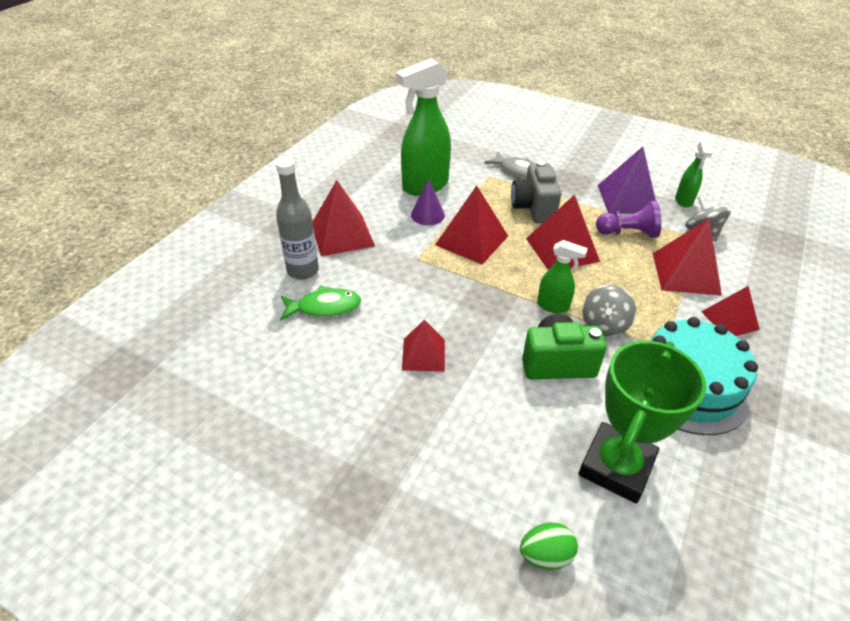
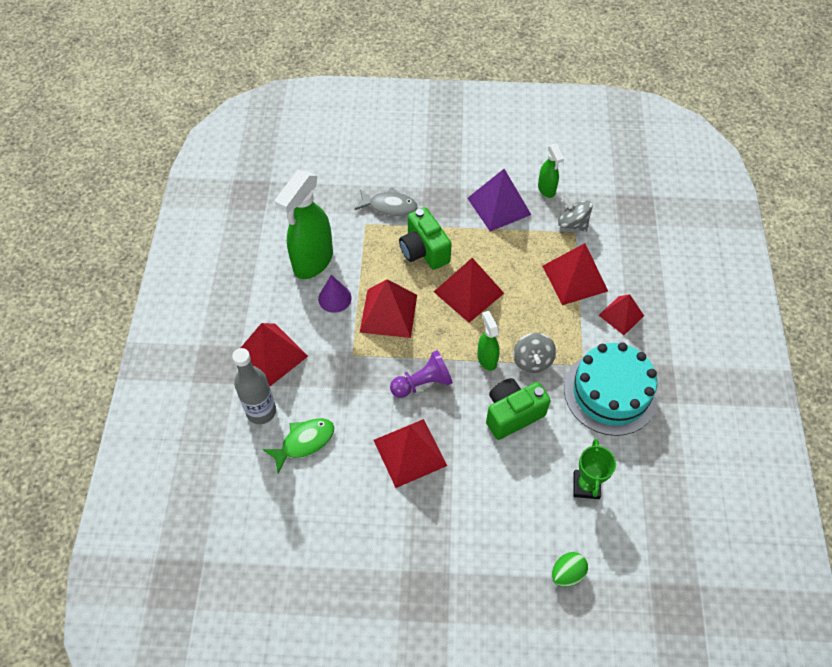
camera: 25 degrees left, 15 degrees up
red pyramid [402,320,445,372] -> red pyramid [374,419,447,488], size x1.57
grey camera [511,161,561,223] -> green camera [399,207,452,270]
green spray bottle [537,240,588,313] -> green spray bottle turned 105 degrees counterclockwise [477,311,500,371]
green trophy [579,341,706,504] -> green trophy [573,439,616,499], size x0.59
purple pawn [596,200,661,238] -> purple pawn moved to [390,350,453,398]

